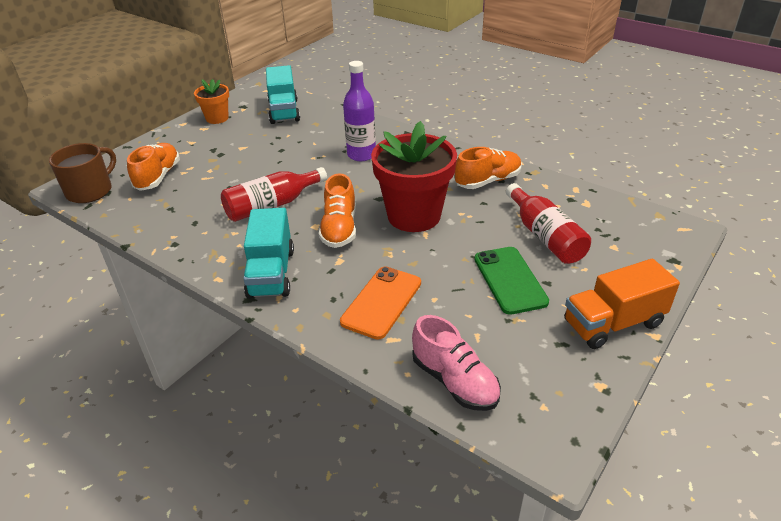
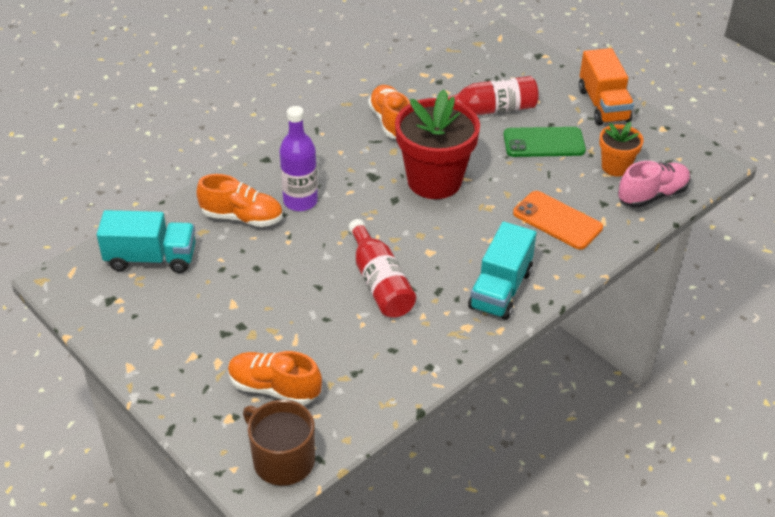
camera: 80 degrees left, 5 degrees up
orange flower pot [194,79,229,124] -> orange flower pot moved to [599,122,644,177]
turquoise truck [243,208,294,299] -> turquoise truck turned 105 degrees clockwise [468,222,537,320]
orange shoe [319,173,356,248] -> orange shoe moved to [196,174,283,227]

